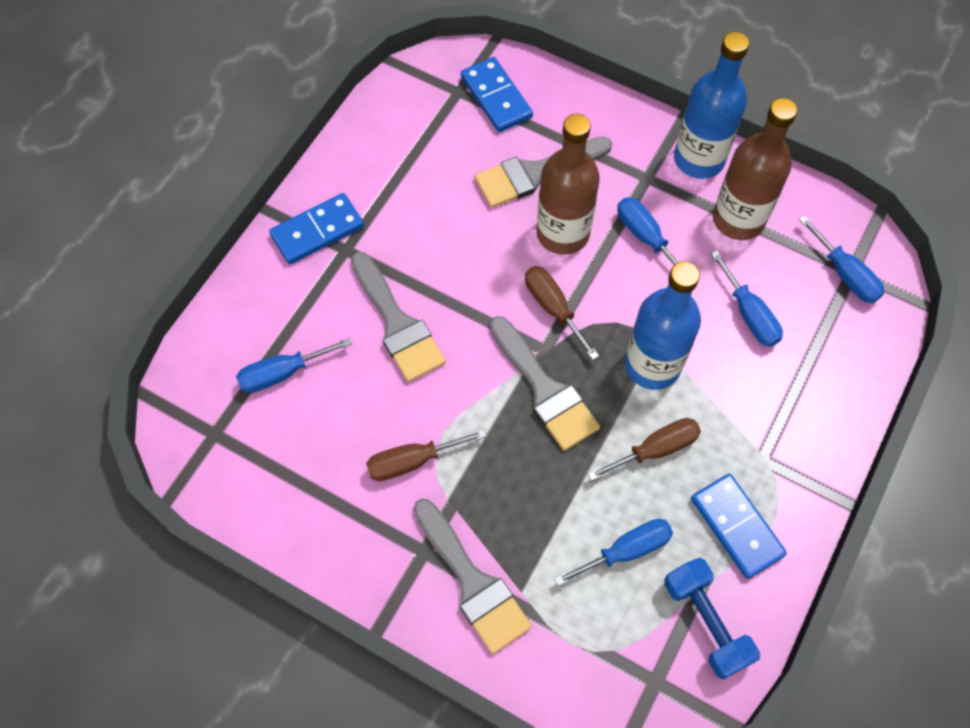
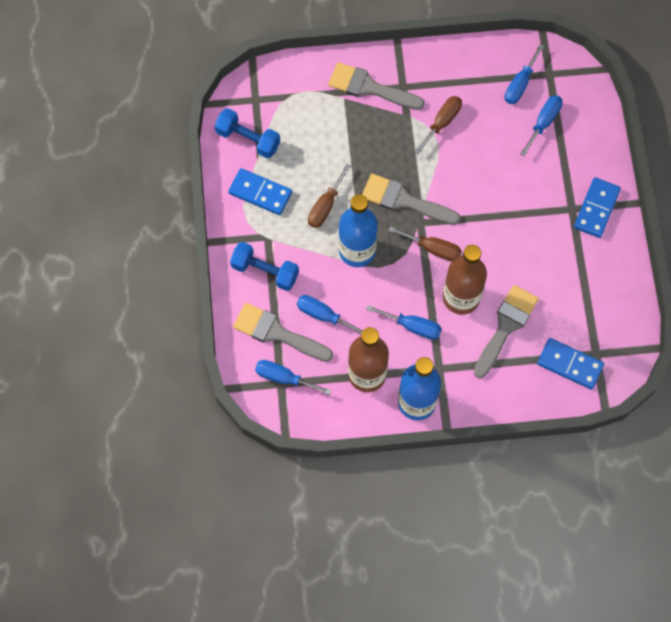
camera: 145 degrees right, 5 degrees up
grey brush [351,252,446,382] -> grey brush moved to [233,303,333,362]
blue screwdriver [554,519,673,586] -> blue screwdriver moved to [505,44,544,104]
none -> blue dumbbell [230,242,299,291]

